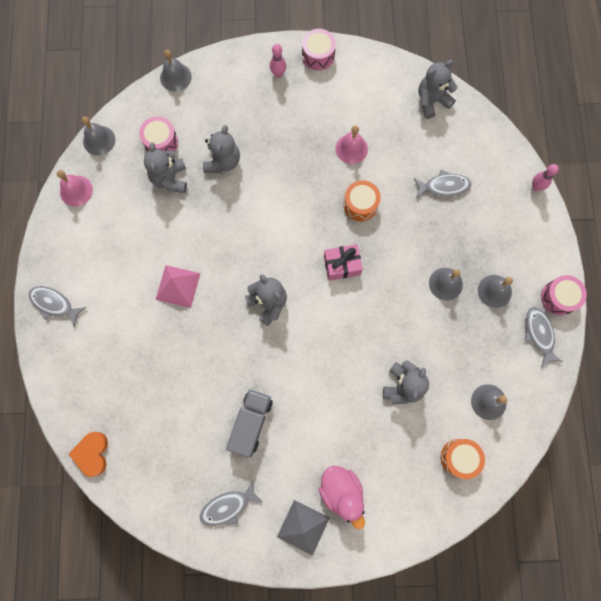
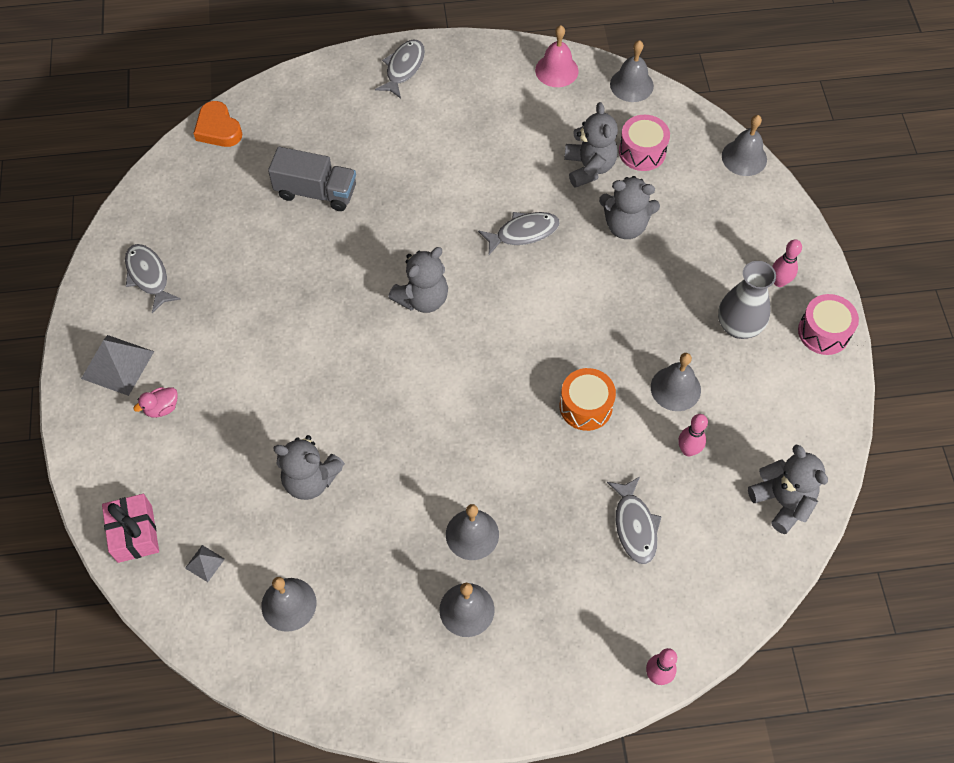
camera: 85 degrees right, 15 degrees down
orange heart [69,432,108,477] -> orange heart turned 120 degrees counterclockwise [193,101,242,147]
grey teddy bear [144,142,187,193] -> grey teddy bear turned 90 degrees clockwise [564,102,618,188]
pink pyramid [155,265,201,308] -> none
grey truck [226,389,273,458] -> grey truck moved to [268,147,356,211]
pink duck [319,466,365,529] -> pink duck [133,387,178,418], size x0.51
pink gift [324,244,363,281] -> pink gift moved to [102,494,159,563]
pink bell [336,125,368,164] -> grey bell [651,353,701,411]
orange drum [441,439,485,479] -> grey pyramid [185,545,225,582]
grey fish [525,307,563,367] -> grey fish moved to [478,212,560,255]
pink drum [541,275,587,316] -> none
none -> pink bowling pin [678,414,708,456]
none -> grey vase [718,261,776,339]

